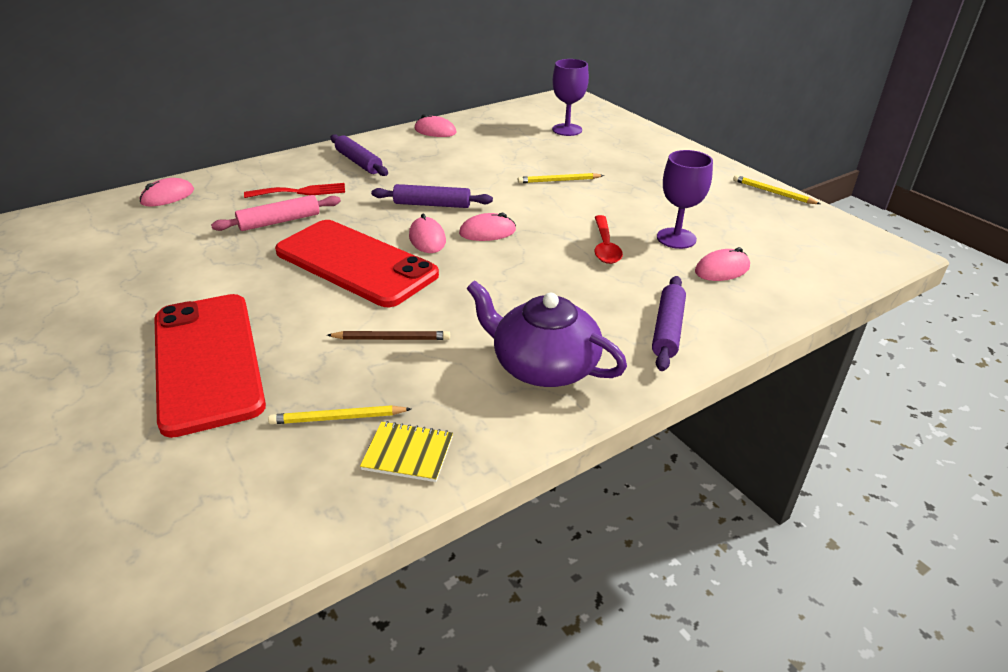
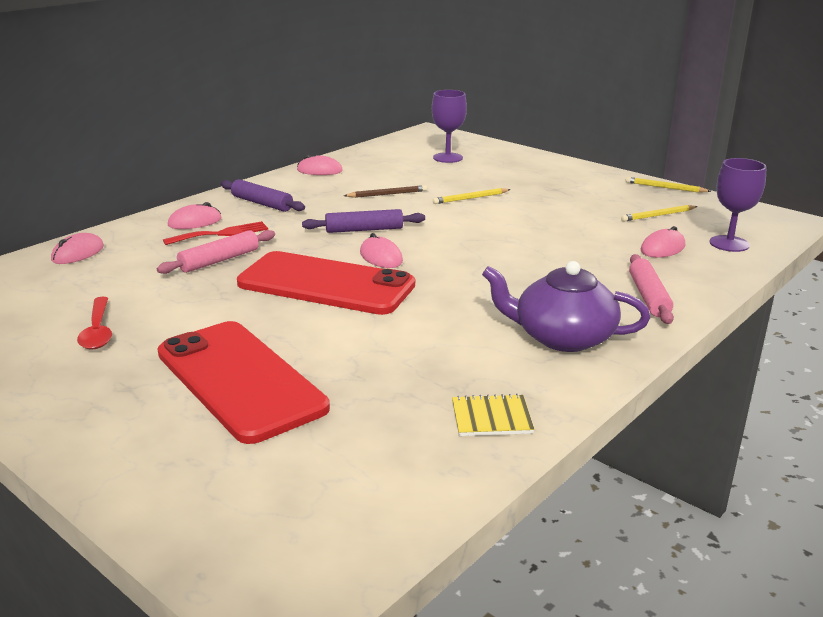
camera: 15 degrees left, 10 degrees down
yellow pencil [268,405,411,424] -> yellow pencil moved to [621,205,697,222]
brown pencil [327,331,450,340] -> brown pencil moved to [344,185,427,198]
pink mouse [459,213,516,241] -> pink mouse moved to [168,202,222,229]
red spoon [594,215,623,264] -> red spoon moved to [77,297,112,349]
purple rolling pin [652,276,686,371] -> pink rolling pin [629,254,674,324]
purple goblet [657,150,713,249] -> purple goblet moved to [709,158,767,252]

